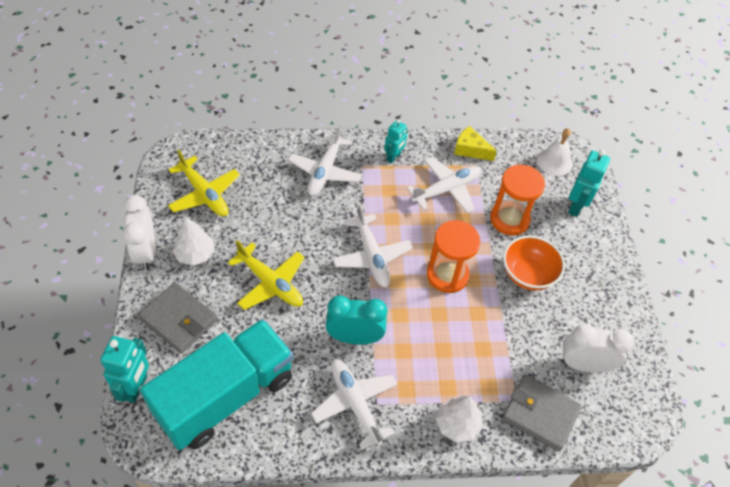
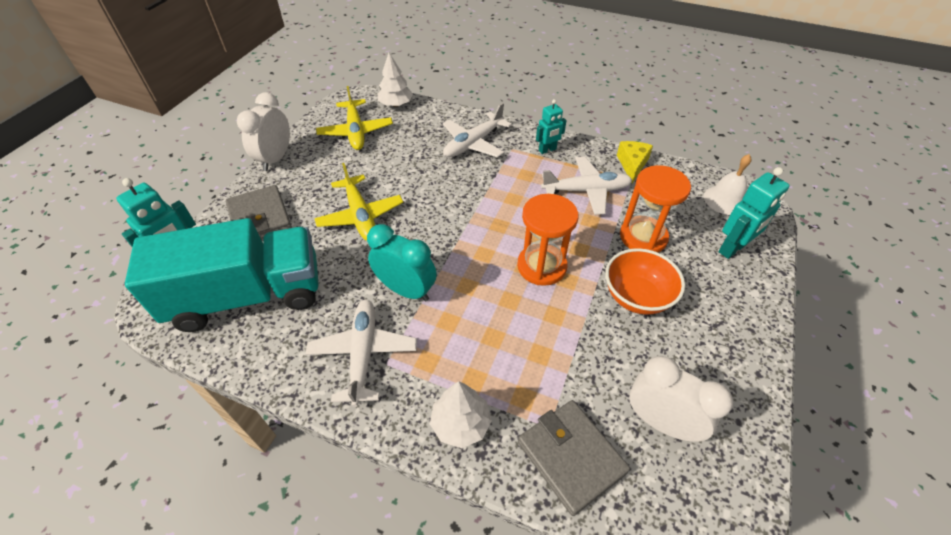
camera: 30 degrees right, 5 degrees down
white tree [172,217,215,266] -> white tree moved to [377,53,413,107]
white plane [333,205,413,288] -> none
yellow cheese [454,126,497,161] -> yellow cheese turned 45 degrees clockwise [617,141,653,183]

